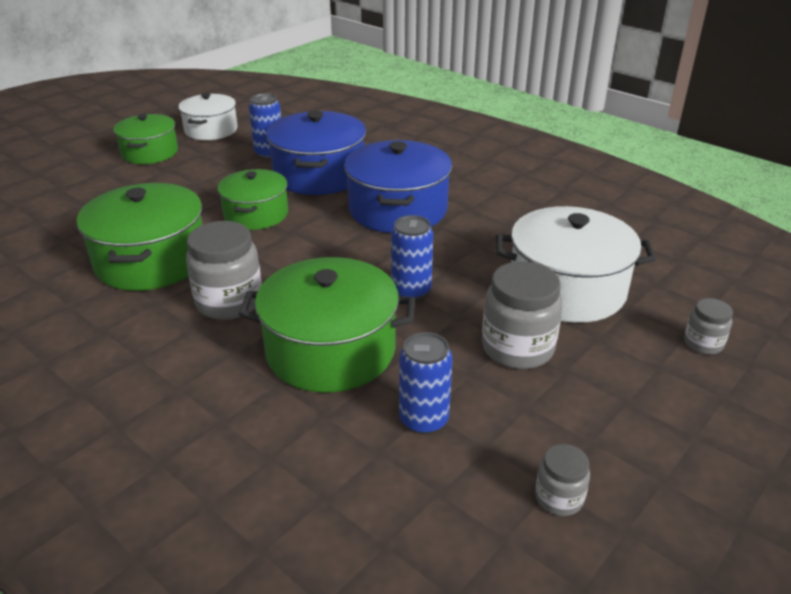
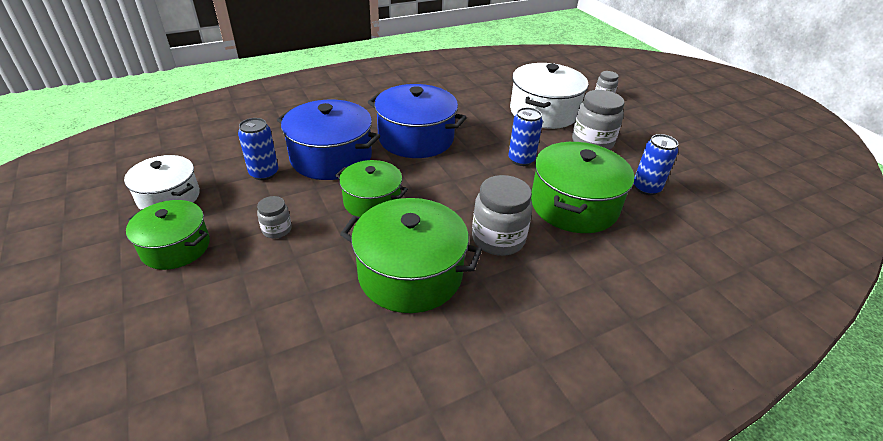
camera: 70 degrees left, 5 degrees up
grey jar [535,444,590,516] -> grey jar moved to [257,196,292,238]

